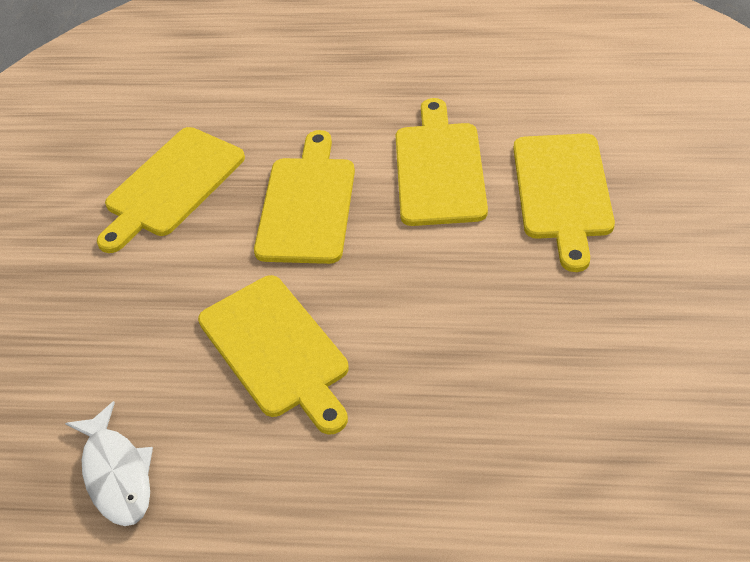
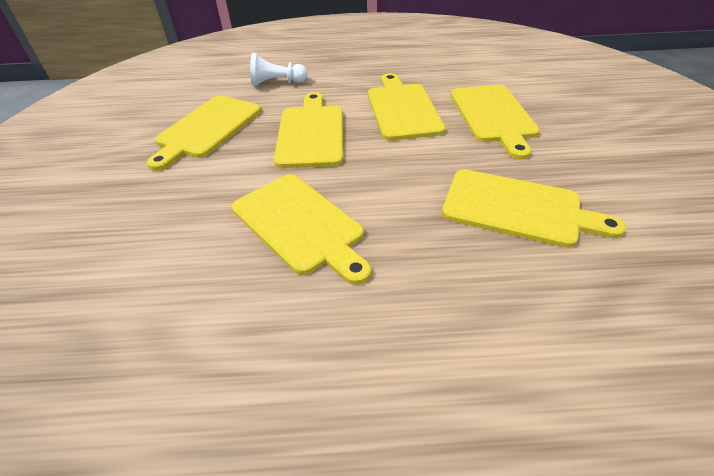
camera: 10 degrees left, 5 degrees down
white fish [65,401,153,526] -> none
none -> white pawn [250,53,308,86]
none -> yellow cutting board [442,169,626,248]

